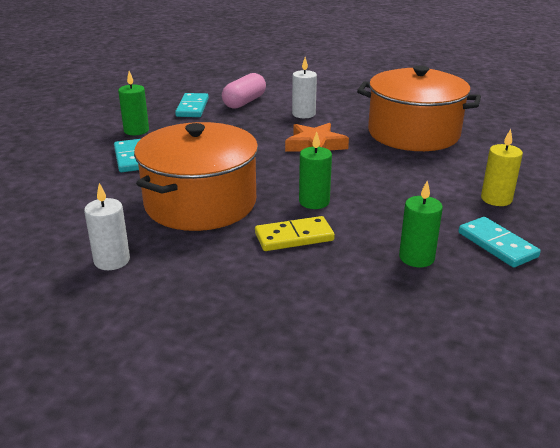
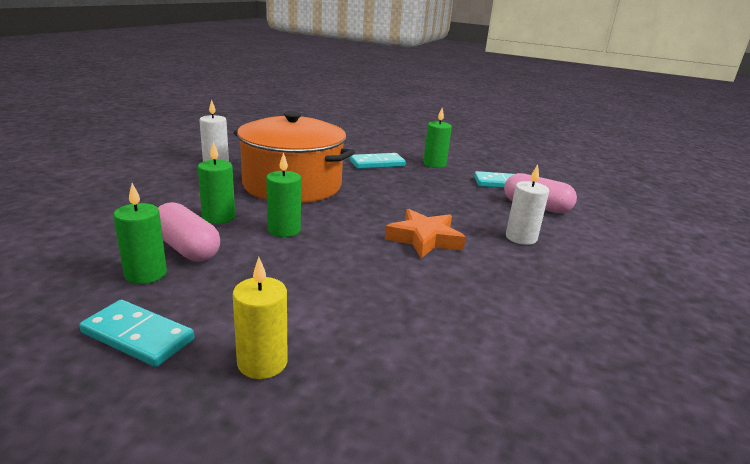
camera: 85 degrees right, 5 degrees down
yellow domino [255,216,335,251] -> green candle [198,141,235,224]
orange pot [357,65,481,151] -> none
turquoise domino [458,217,541,268] -> turquoise domino turned 60 degrees clockwise [79,300,195,367]
none -> pink capsule [158,202,220,262]

